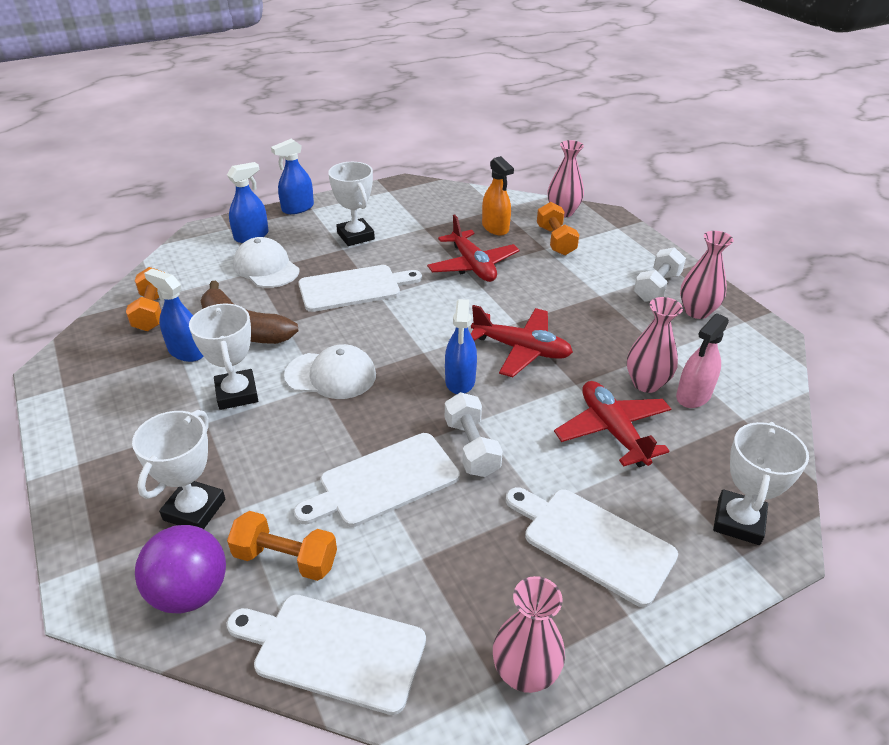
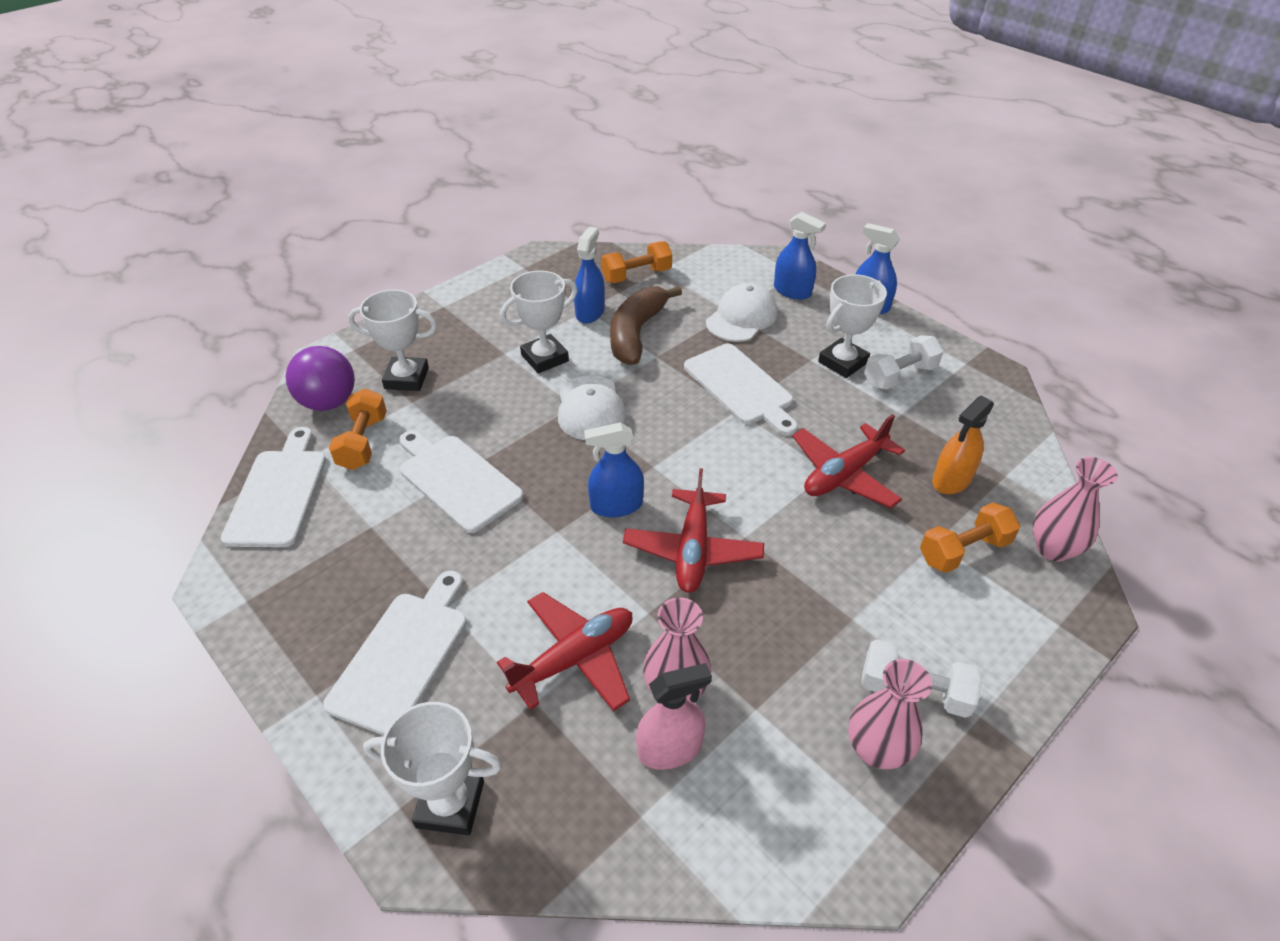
camera: 75 degrees right, 5 degrees up
white dumbbell [445,392,503,477] -> white dumbbell moved to [864,335,944,390]
pink vase [493,576,565,693] -> none
pink spray bottle [676,313,729,408] -> pink spray bottle turned 135 degrees clockwise [636,663,712,770]

